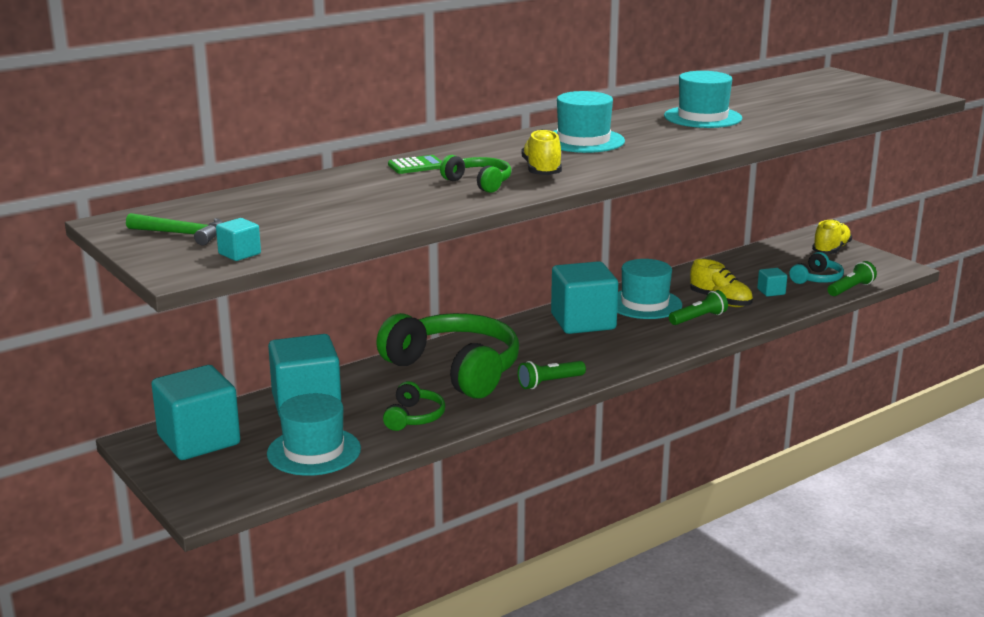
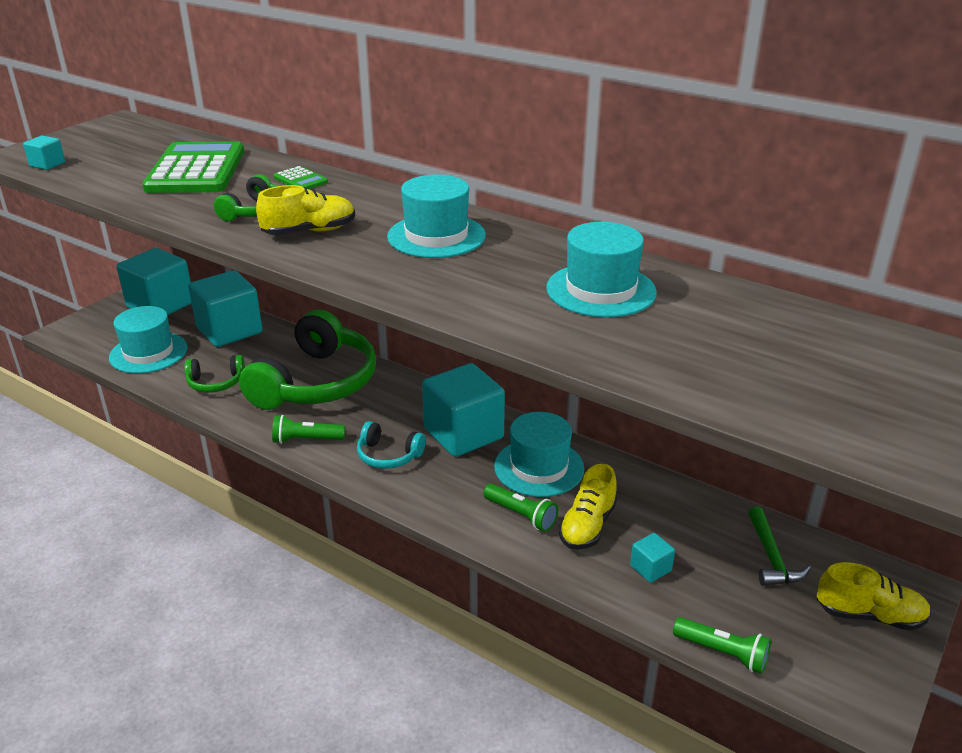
camera: 70 degrees right, 10 degrees up
green hammer [126,213,223,245] -> green hammer moved to [748,507,811,586]
green flashlight [518,361,586,389] -> green flashlight turned 45 degrees counterclockwise [272,415,345,444]
turquoise headphones [789,252,844,284] -> turquoise headphones moved to [357,421,426,469]
none -> green calculator [142,141,244,193]

